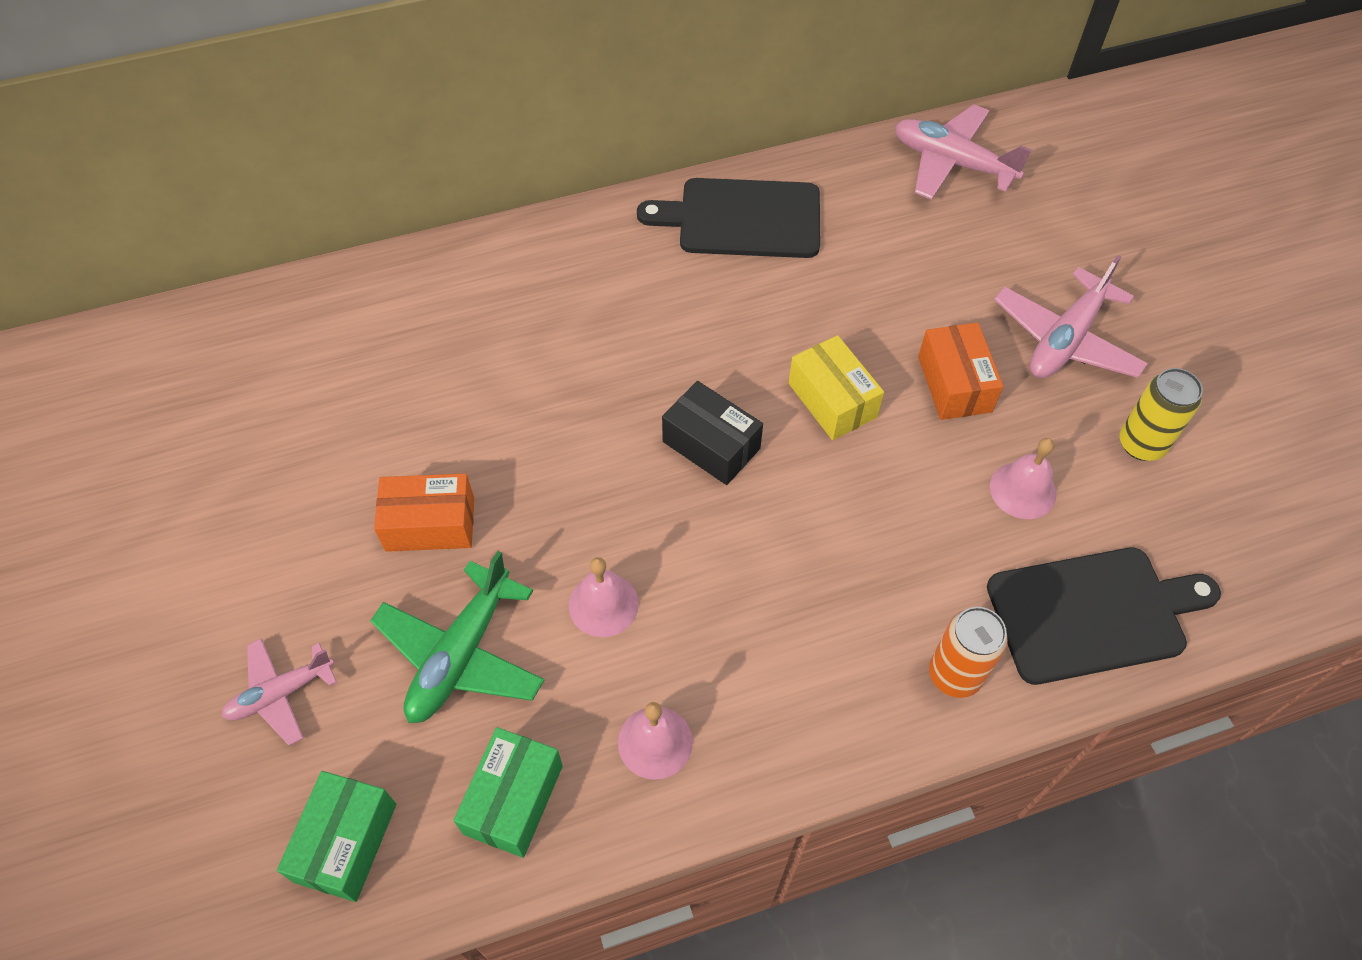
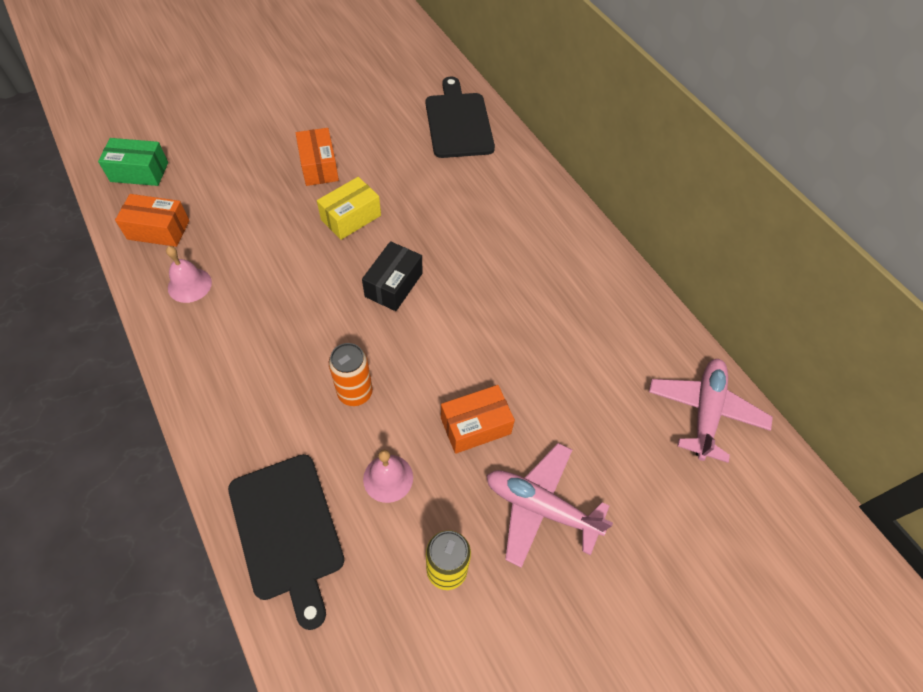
camera: 75 degrees right, 0 degrees up
pink plane [221,638,337,746] -> none
green plane [370,551,544,723] -> none
green box [453,727,563,858] -> orange box [115,194,189,247]
pink bell [569,557,639,637] -> none
black cutting board [637,178,820,258] -> black cutting board moved to [426,77,495,158]
yellow box [789,335,884,440] -> yellow box moved to [317,177,381,240]
orange can [929,607,1008,698] -> orange can moved to [329,343,373,406]

